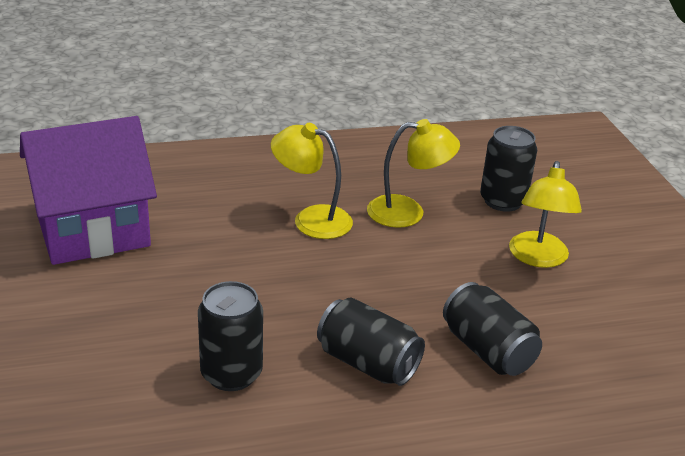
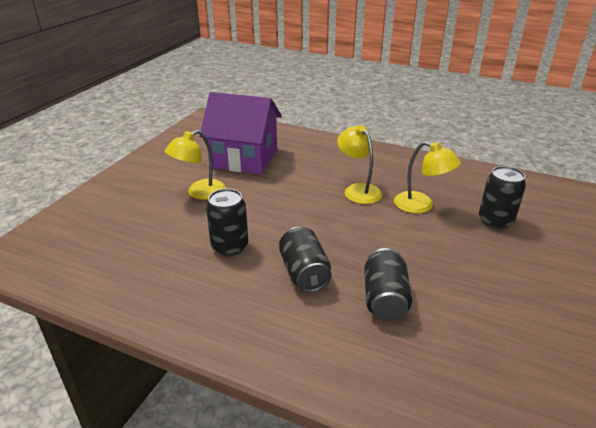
camera: 40 degrees right, 0 degrees up
yellow lamp [509,161,582,268] -> yellow lamp moved to [165,130,226,200]

